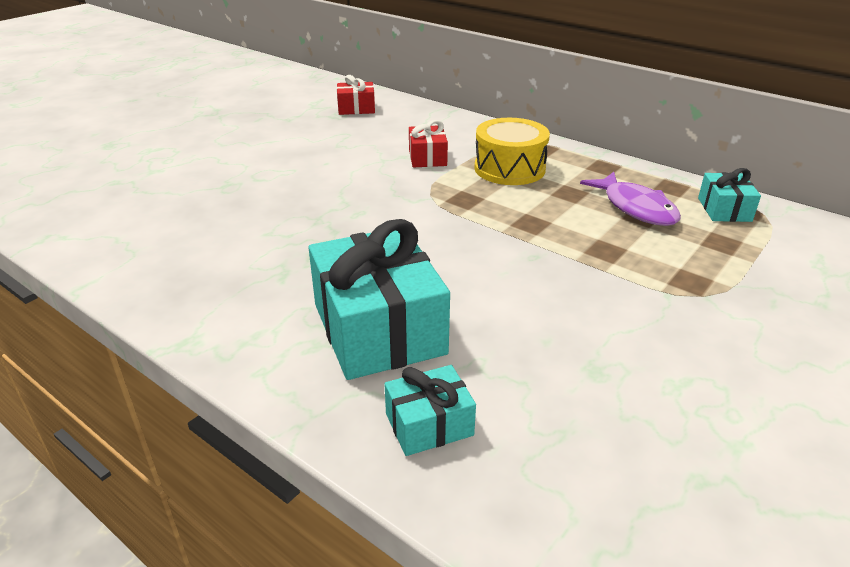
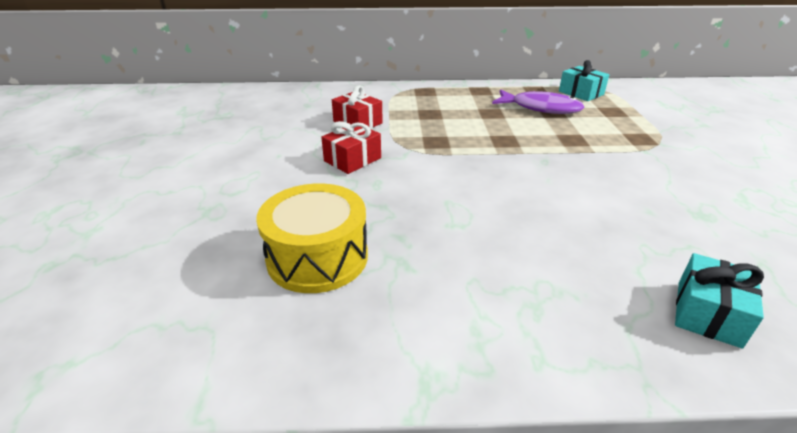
camera: 40 degrees left, 0 degrees up
turquoise gift [308,219,450,380] -> none
red gift [337,75,375,115] -> red gift moved to [321,121,381,174]
yellow drum [474,118,550,185] -> yellow drum moved to [256,183,368,293]

